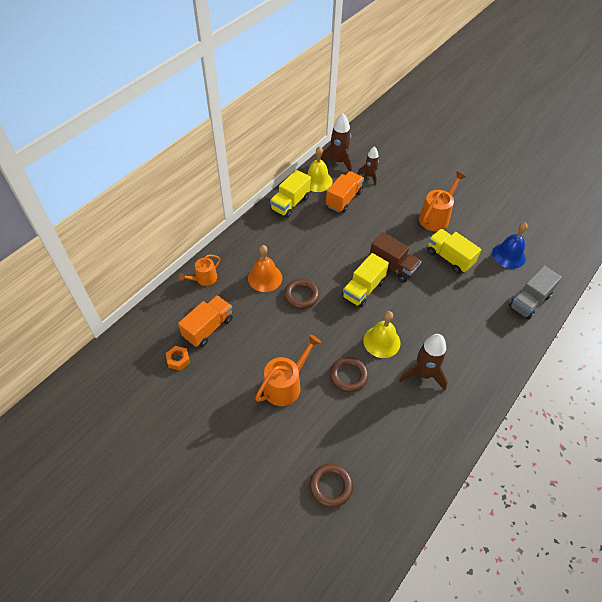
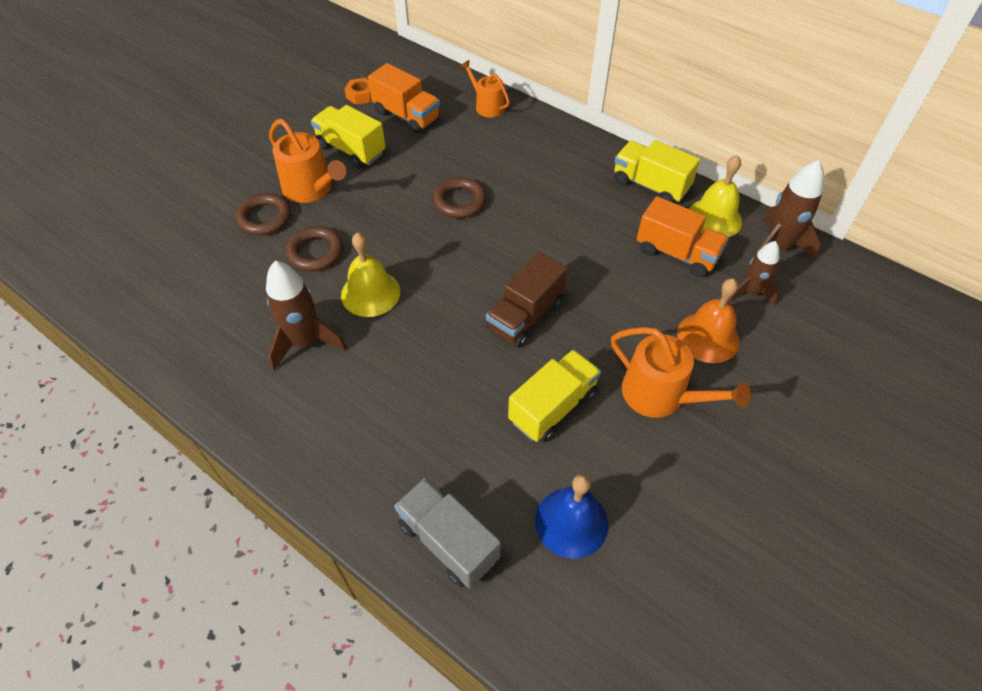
camera: 90 degrees right, 0 degrees up
orange bell [248,245,282,292] -> orange bell moved to [677,278,740,363]
brown ring [309,464,353,508] -> brown ring moved to [235,193,291,236]
yellow truck [342,253,389,308] -> yellow truck moved to [311,105,386,168]

